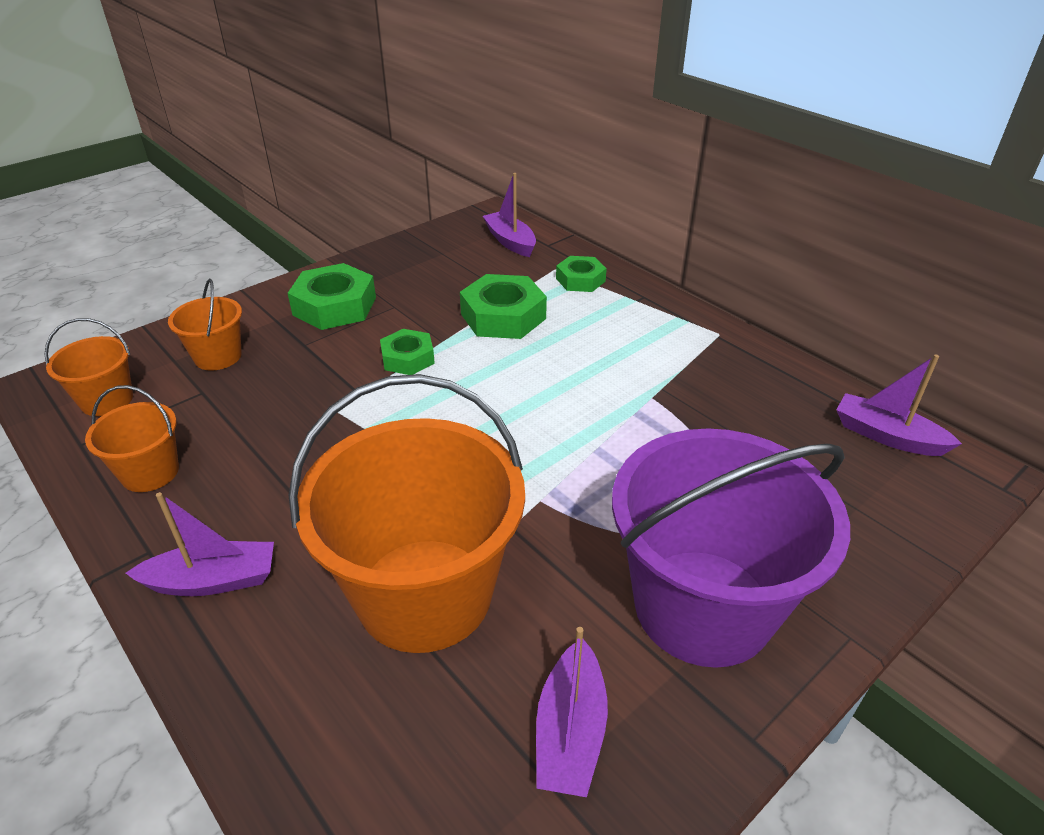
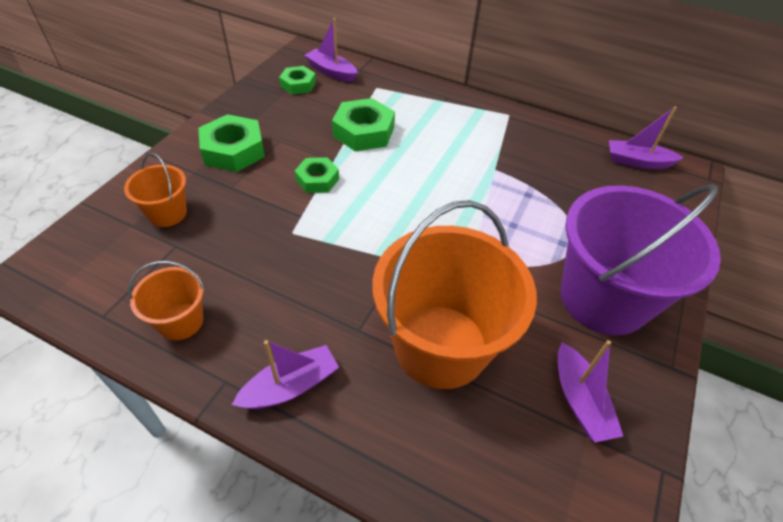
camera: 25 degrees left, 10 degrees up
orange bucket [44,318,133,416] -> none
green nut [556,256,607,292] -> green nut moved to [279,66,316,95]

